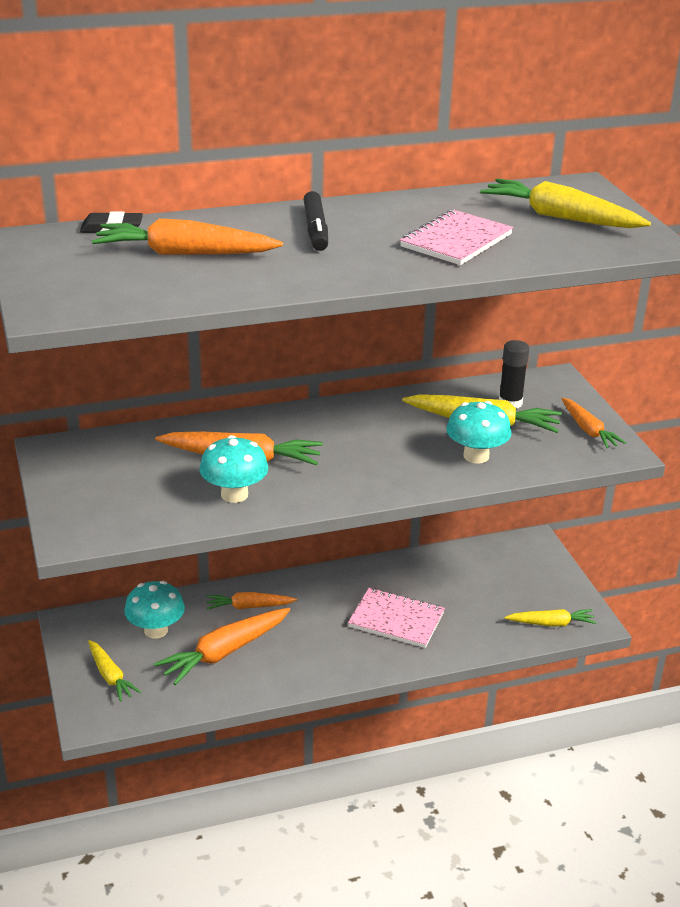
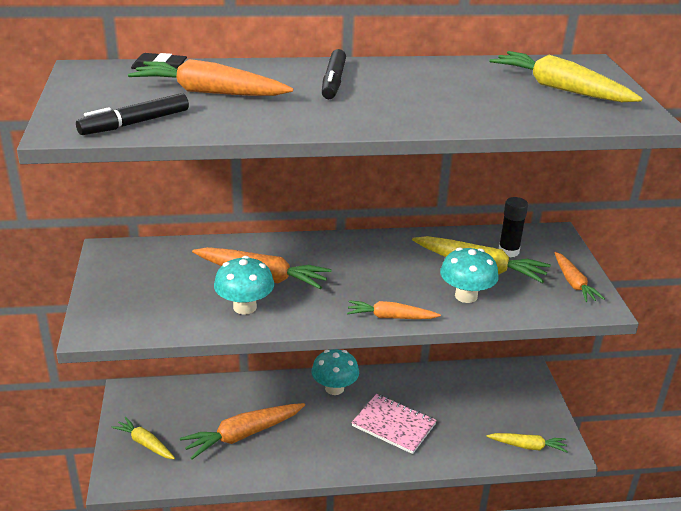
camera: 10 degrees right, 0 degrees up
yellow carrot [88,640,141,702] -> yellow carrot turned 150 degrees clockwise [111,417,175,459]
turquoise mushroom [124,581,185,639] -> turquoise mushroom moved to [311,349,359,395]
orange carrot [207,592,297,610] -> orange carrot moved to [347,300,441,319]
pink notebook [400,209,513,265] -> none
none -> black marker [76,93,189,135]

